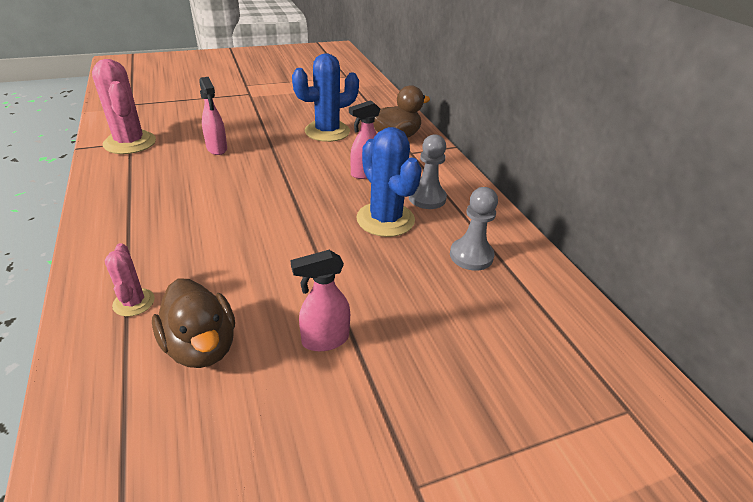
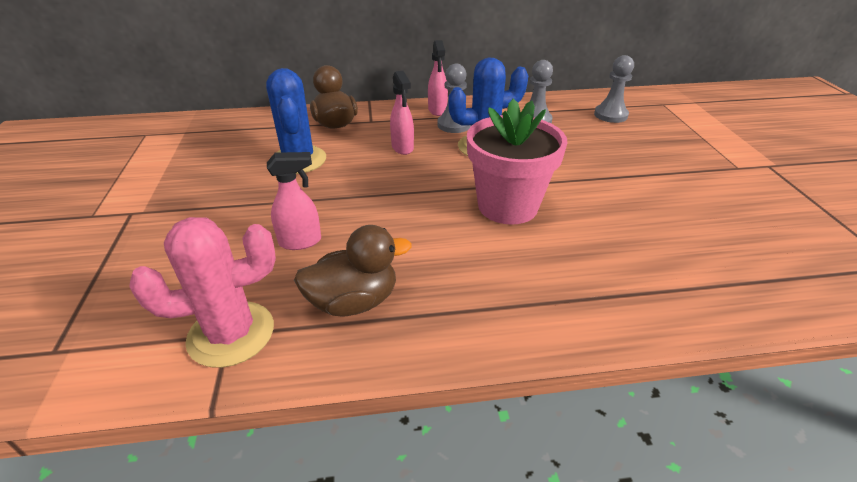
camera: 75 degrees left, 0 degrees up
pink cactus [105,243,155,317] -> none
brown duck [152,278,235,368] -> brown duck moved to [294,225,412,317]
pink spray bottle [291,250,350,351] -> pink spray bottle moved to [428,40,448,116]
none -> pink flower pot [467,99,568,225]
none -> grey pawn [594,55,634,123]

